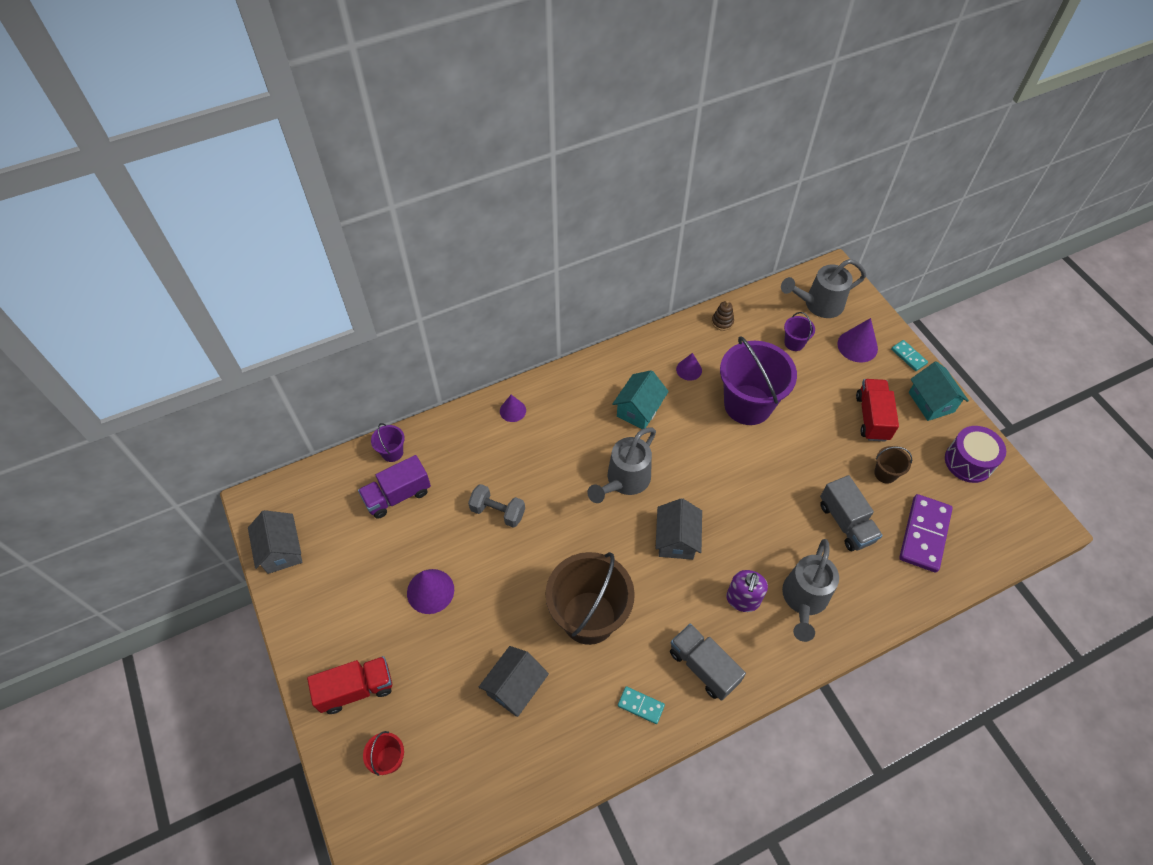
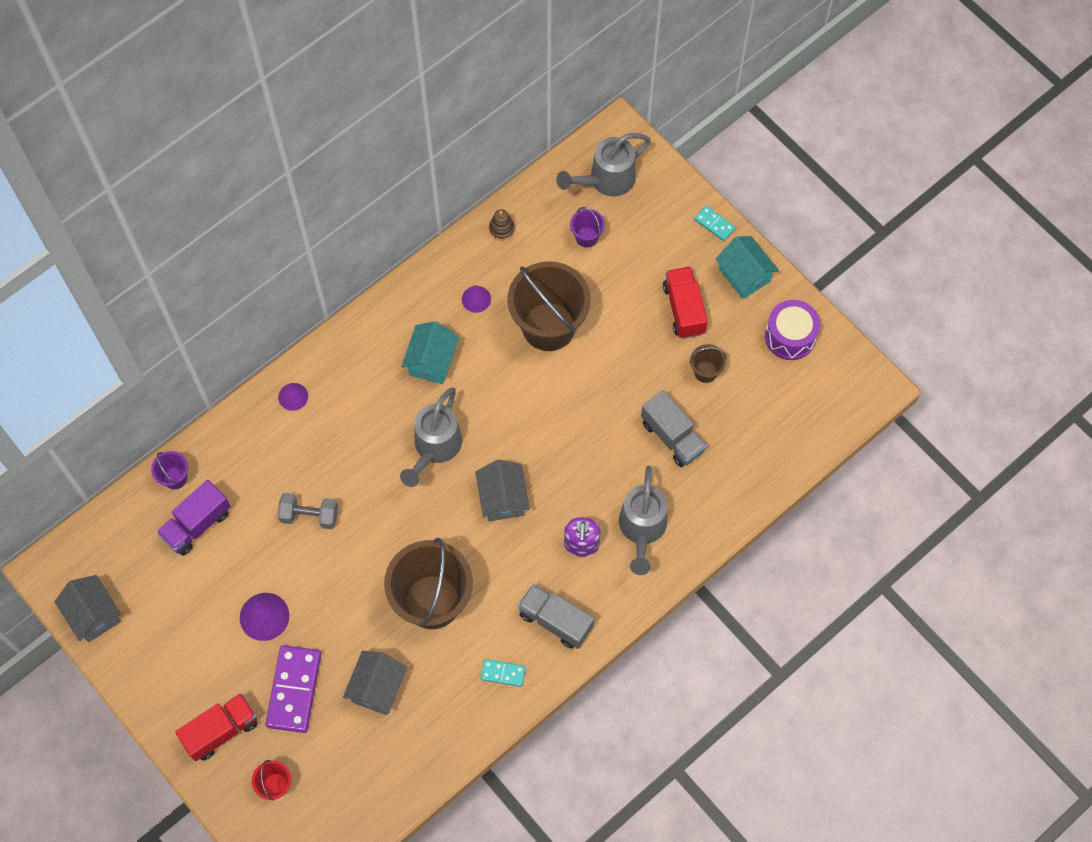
camera: 15 degrees left, 10 degrees up
purple bucket [720,336,797,425] -> brown bucket [507,261,591,351]
purple cone [837,318,878,363] -> none
purple domino [899,494,953,573] -> purple domino moved to [265,645,321,733]

